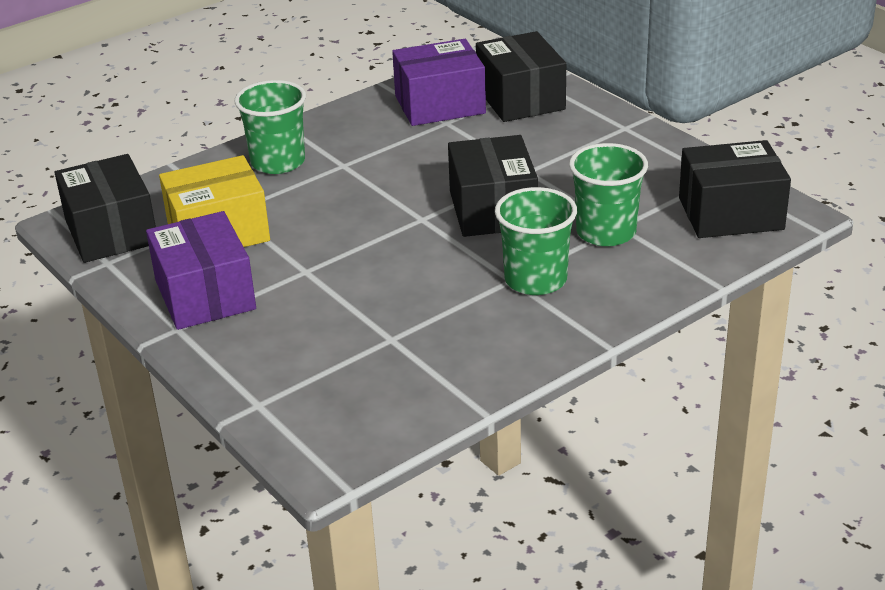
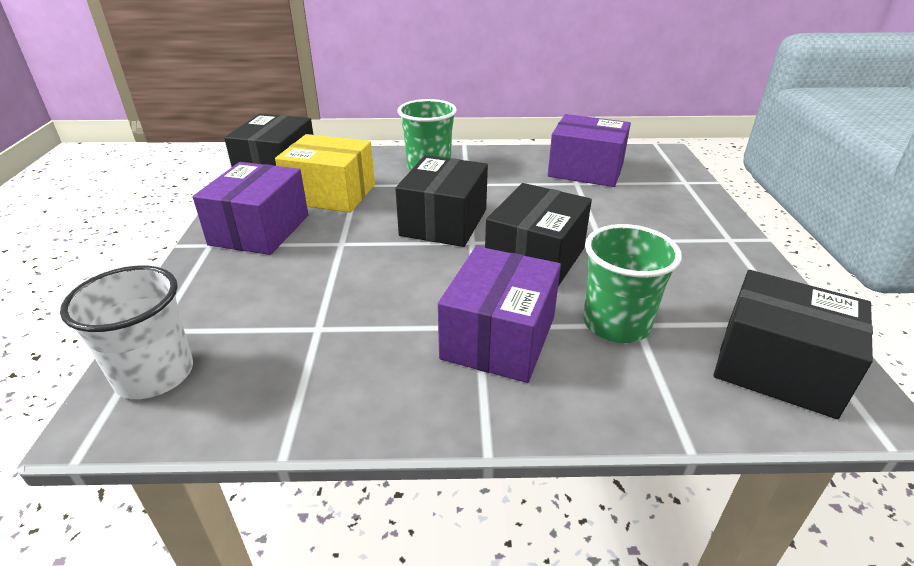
camera: 35 degrees right, 0 degrees up
black box [476,31,566,122] -> black box moved to [395,155,488,247]
green cup [495,187,577,295] -> purple box [438,246,561,383]
none -> white cup [60,266,193,399]

